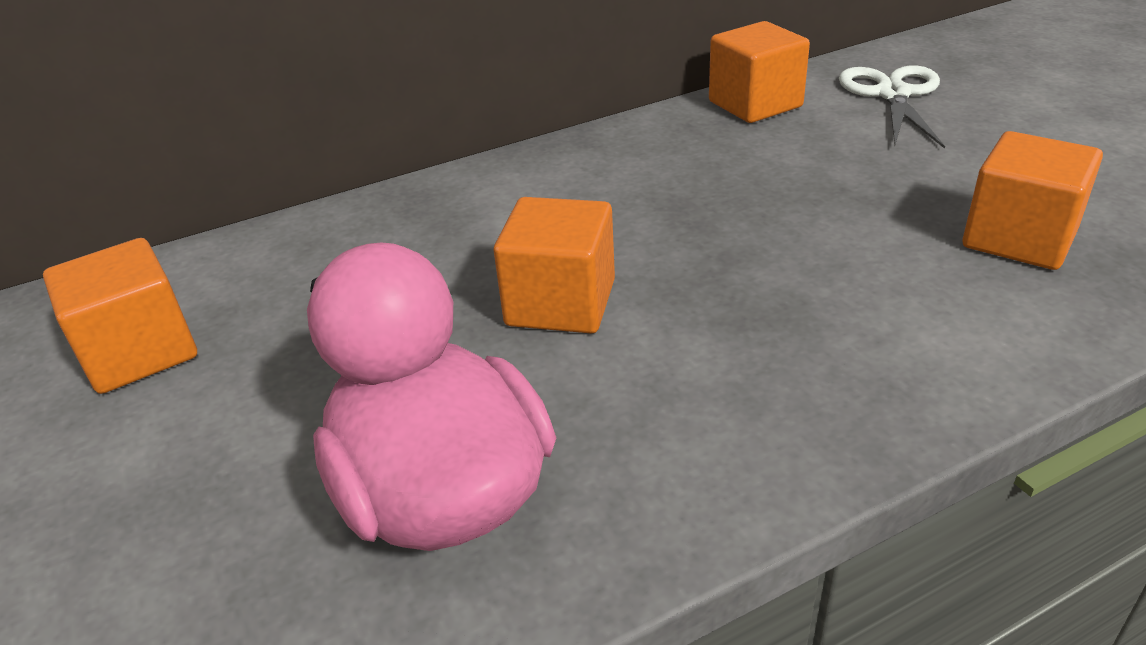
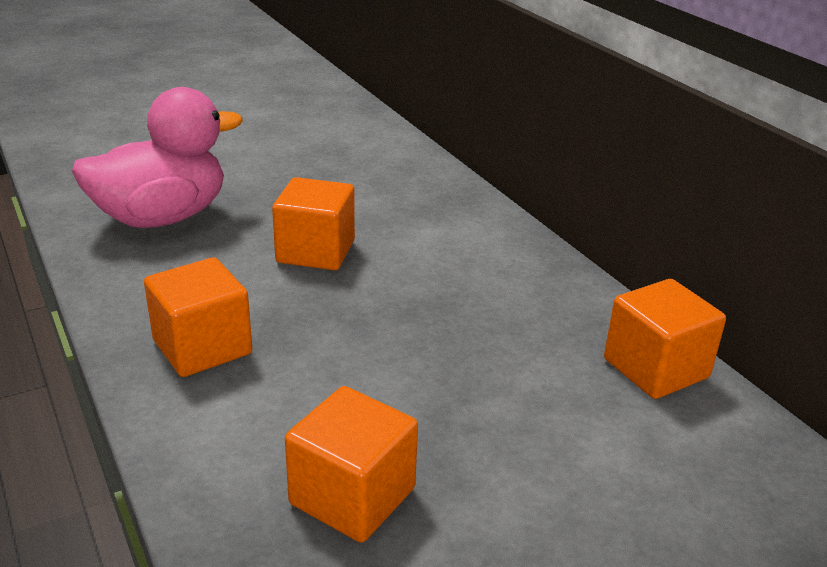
camera: 85 degrees right, 5 degrees down
orange cube [43,238,197,394] -> orange cube moved to [144,257,252,377]
white scissors [839,66,945,149] -> none

